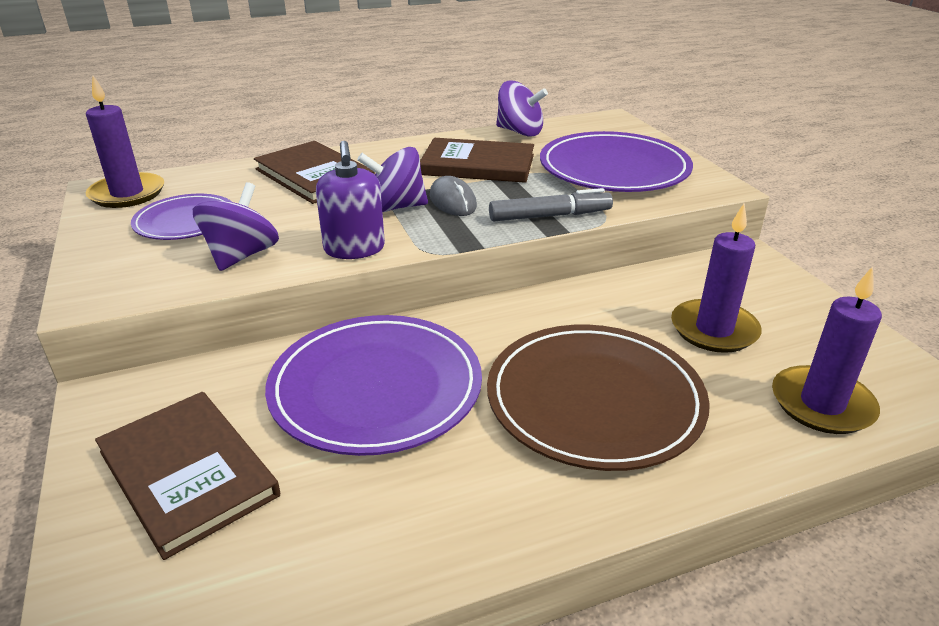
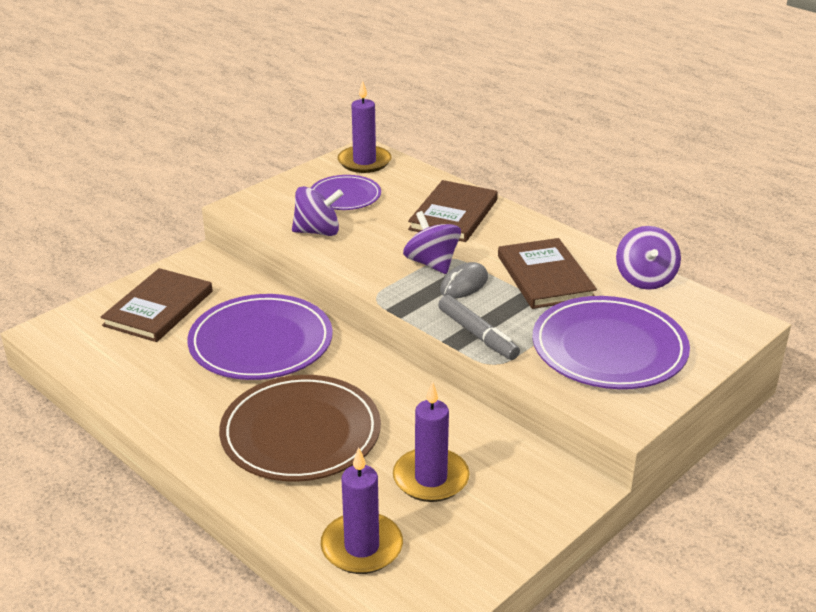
camera: 65 degrees right, 0 degrees up
purple soap dispenser [316,141,385,259] -> none

